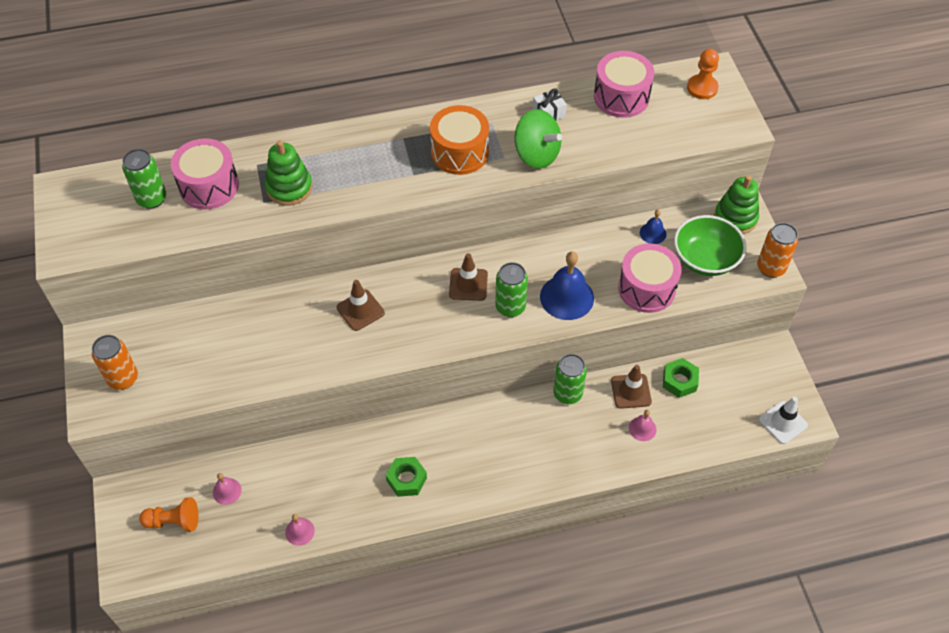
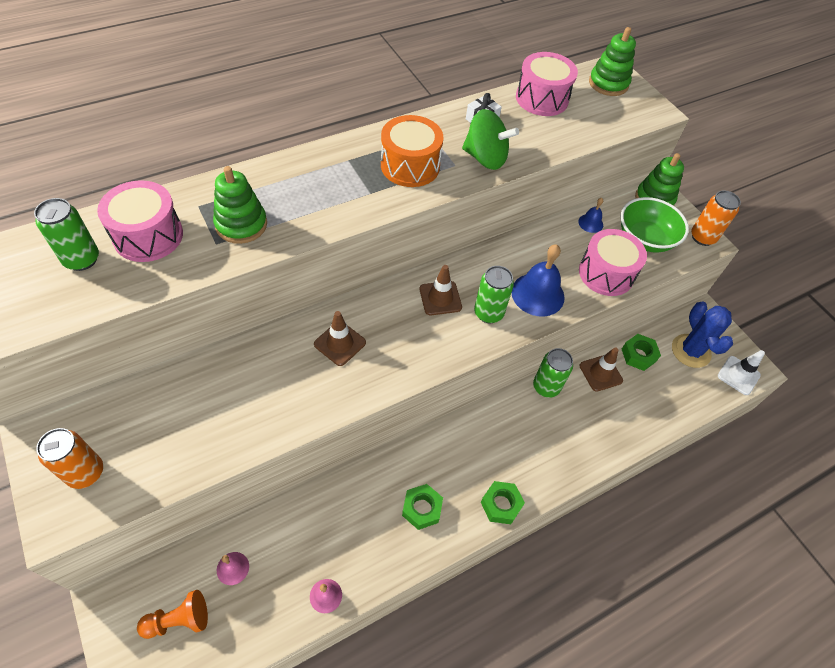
camera: 20 degrees left, 0 degrees up
pink bell [629,410,656,441] -> none
orange pawn [687,49,719,99] -> green stacking toy [589,27,636,96]
none -> green nut [481,481,525,524]
none -> blue cactus [672,301,733,368]

